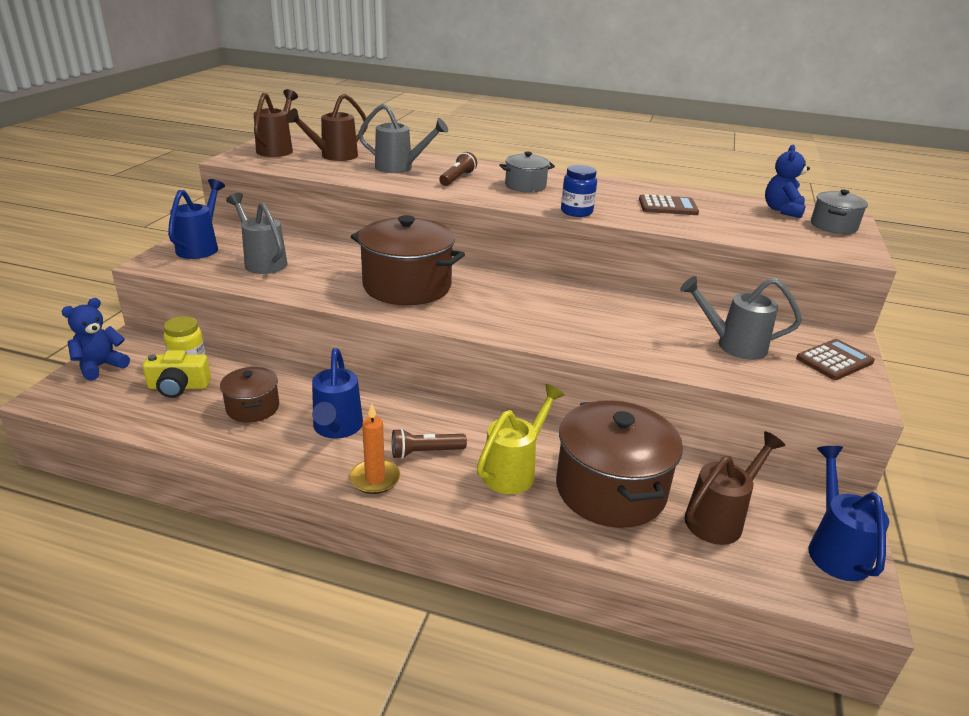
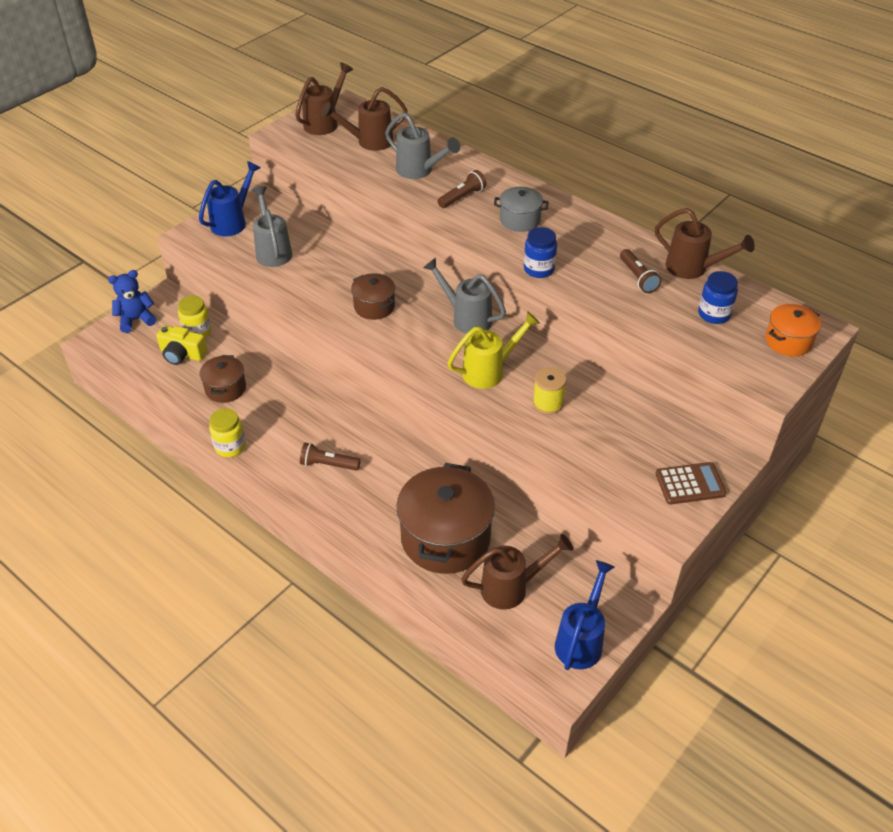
camera: 25 degrees right, 15 degrees up
blue watering can [312,348,363,439] -> none
orange candle [349,403,400,494] -> none
brown pot [351,215,465,305] -> brown pot [351,273,395,320], size x0.52
yellow watering can [477,384,565,494] -> yellow watering can moved to [447,311,540,389]
brown calculator [639,194,699,215] -> brown flashlight [620,249,661,293]
grey watering can [680,276,802,360] -> grey watering can moved to [423,258,506,334]
blue teddy bear [765,145,810,218] -> none
grey pot [811,190,868,234] -> orange pot [765,304,821,356]
none -> yellow jar [209,408,246,457]
none -> yellow spool [533,367,567,415]
none -> brown watering can [655,208,755,279]
none -> blue jar [698,271,738,324]

